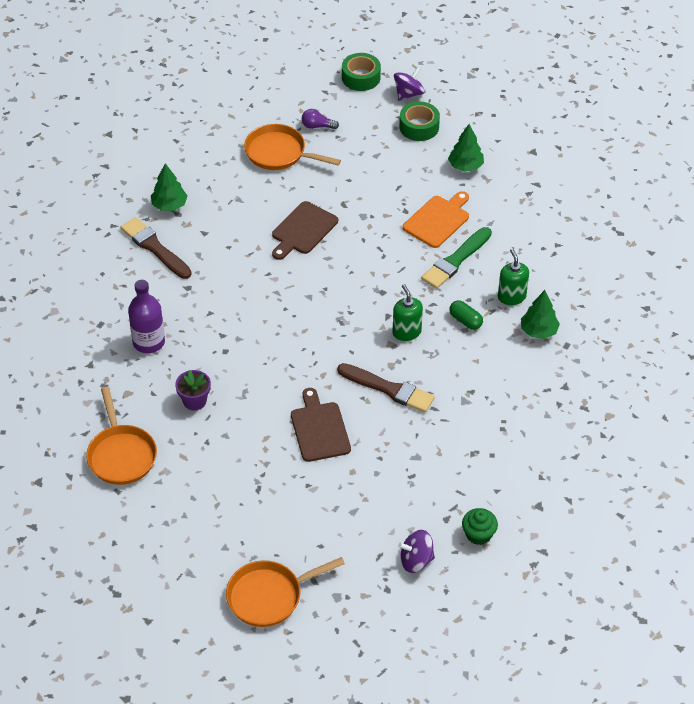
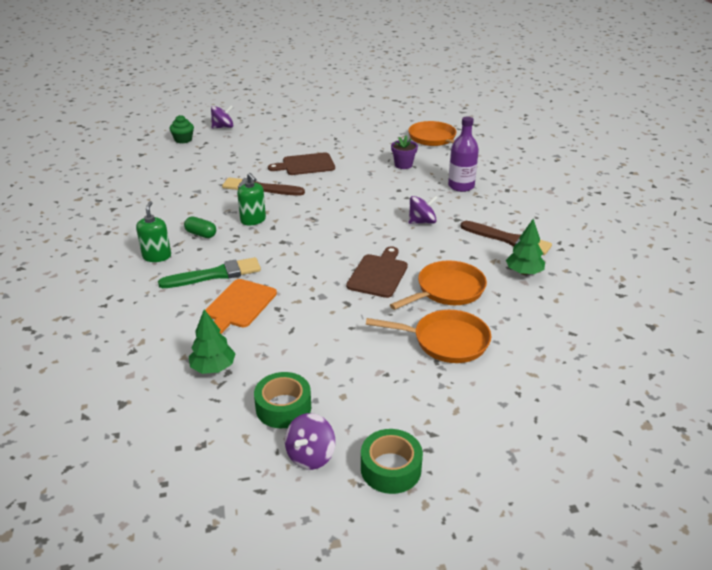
camera: 165 degrees right, 15 degrees down
orange pan [226,557,345,627] -> orange pan moved to [390,260,487,310]
brown cutting board [291,388,351,462] -> brown cutting board turned 105 degrees clockwise [268,152,335,175]
purple light bulb [302,109,339,129] -> none
green brush [421,227,492,289] -> green brush turned 45 degrees clockwise [158,257,261,288]
green soap dispenser [498,249,529,305] -> green soap dispenser turned 150 degrees counterclockwise [136,201,171,262]
green tree [521,290,560,339] -> none
none -> purple spinning top [409,195,438,224]

